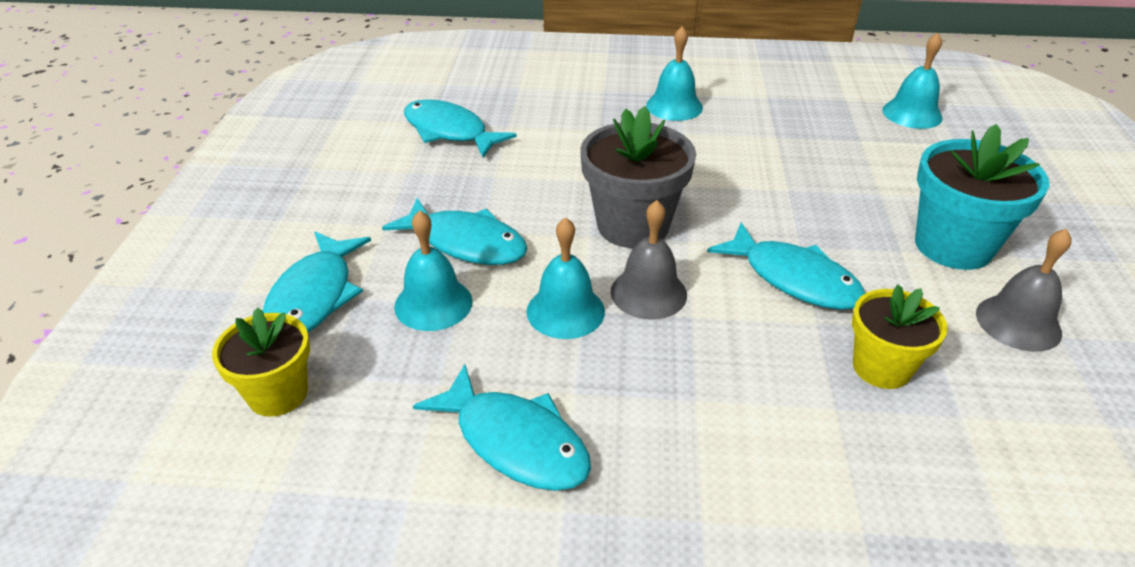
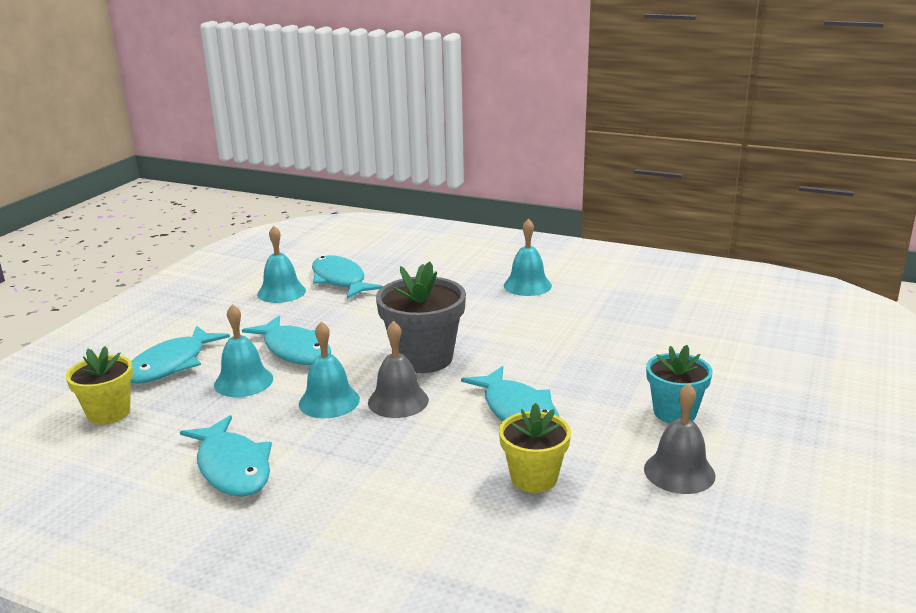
camera: 20 degrees right, 15 degrees down
turquoise bell [882,33,943,129] -> turquoise bell moved to [257,226,306,303]
turquoise flower pot [915,124,1049,270] -> turquoise flower pot [646,345,712,424], size x0.64

